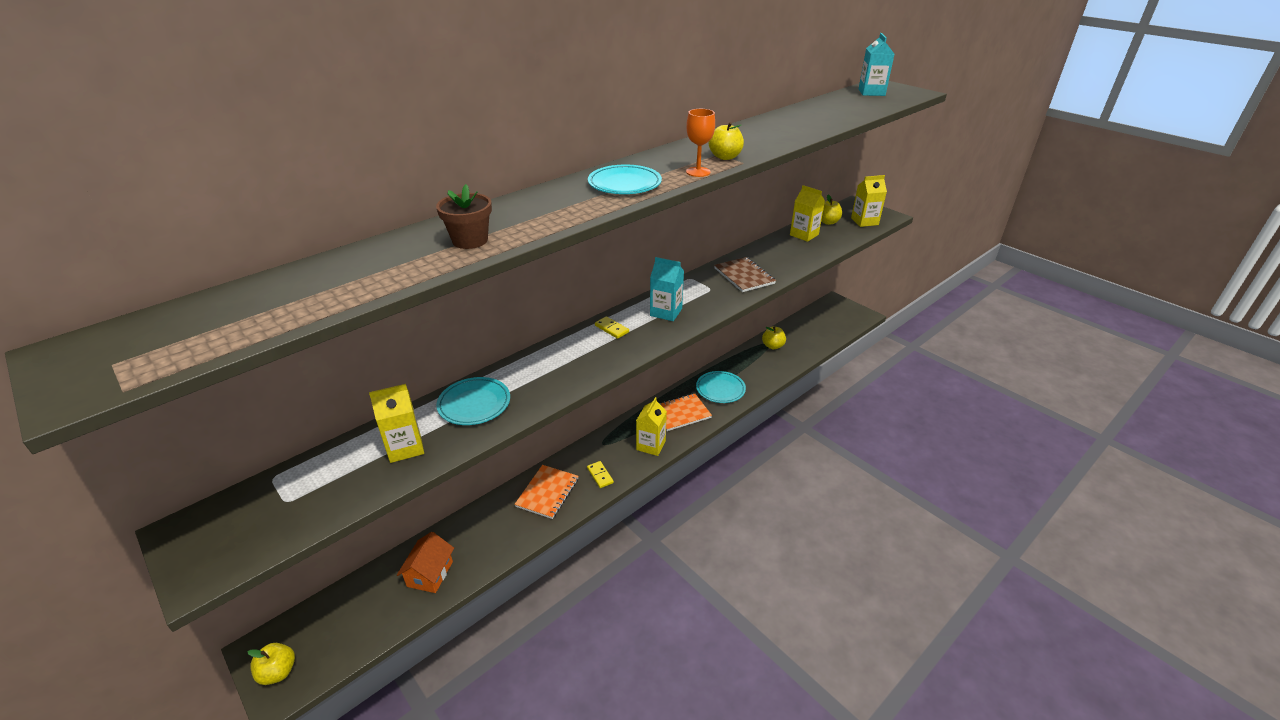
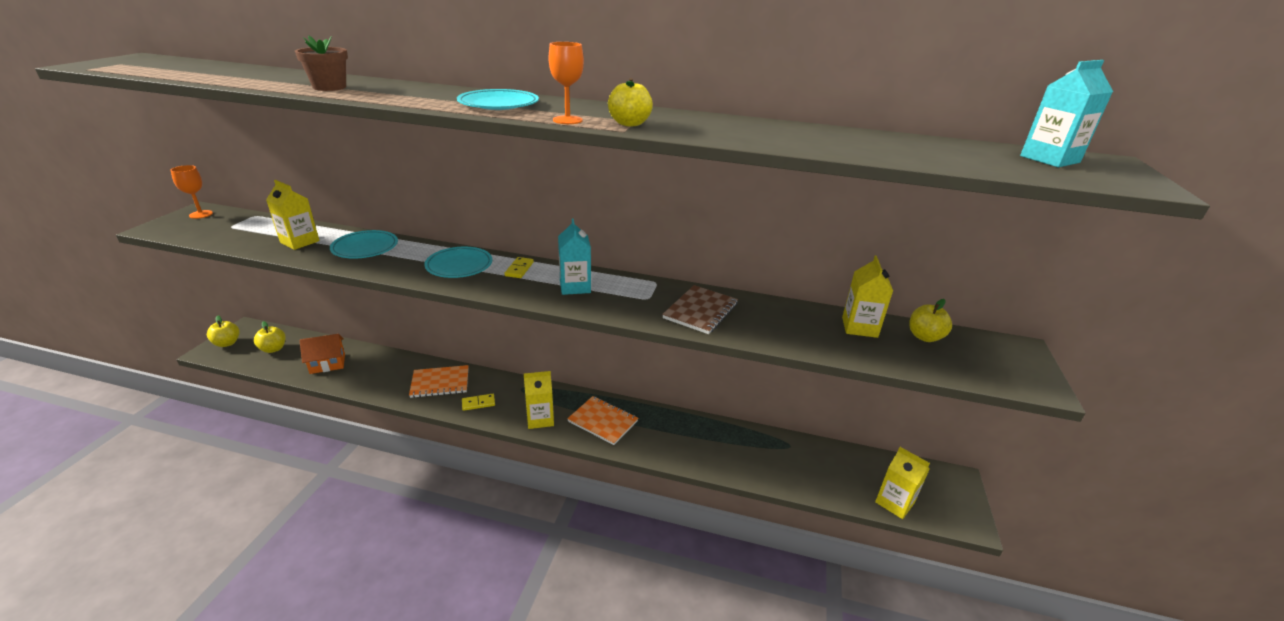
camera: 55 degrees right, 5 degrees down
yellow domino [587,461,614,488] -> yellow domino turned 45 degrees clockwise [462,394,495,411]
turquoise plate [696,371,746,403] -> turquoise plate moved to [424,247,492,278]
yellow apple [762,327,786,349] -> yellow apple moved to [254,321,286,353]
yellow carton [851,175,887,227] -> yellow carton moved to [875,447,930,519]
none -> orange goblet [170,165,213,219]

